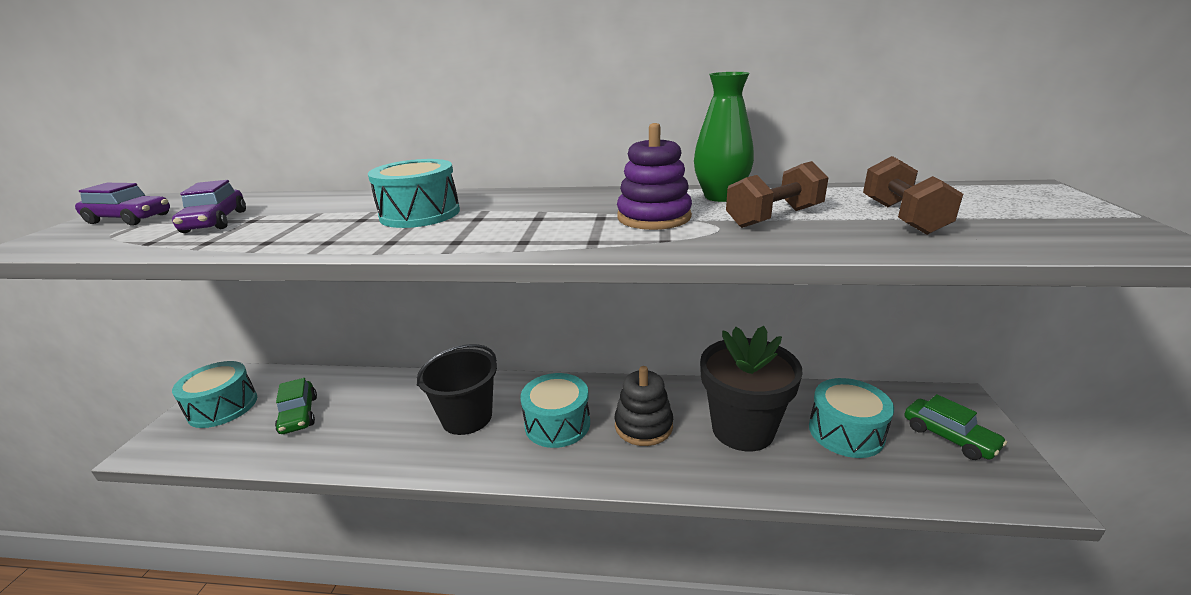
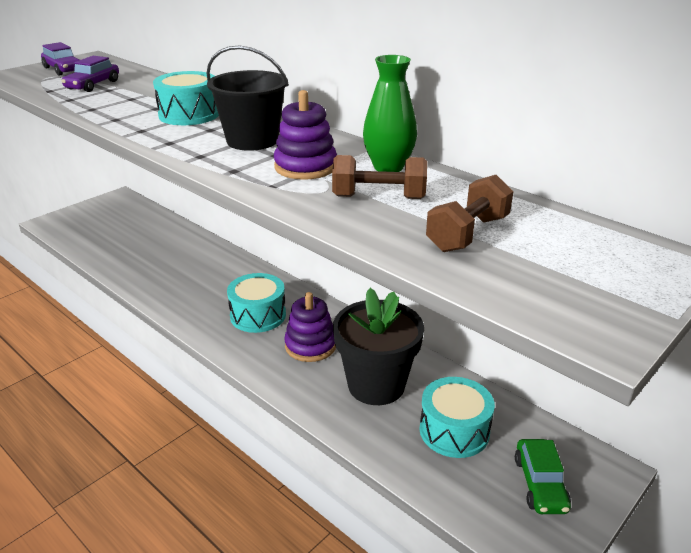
camera: 35 degrees right, 5 degrees up
turquoise drum [172,361,257,428] -> none
green car [275,378,317,434] -> none
black bucket [416,344,497,435] -> black bucket moved to [206,45,289,151]
black stacking toy [614,366,673,446] -> purple stacking toy [284,292,336,362]

